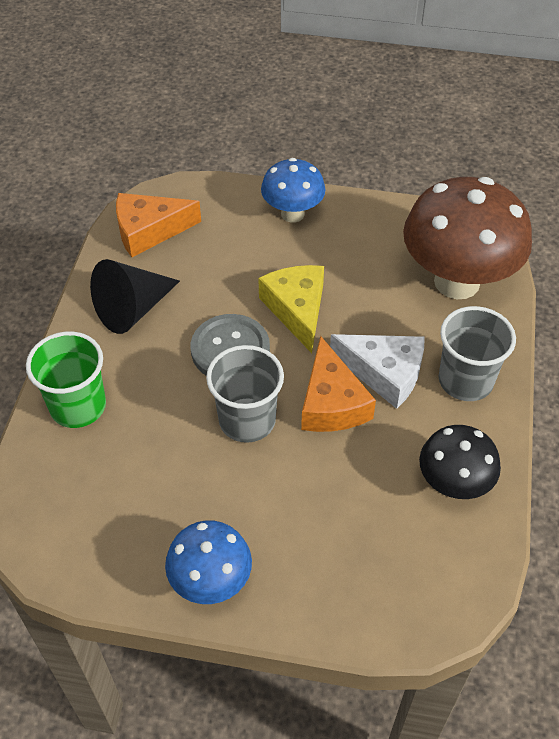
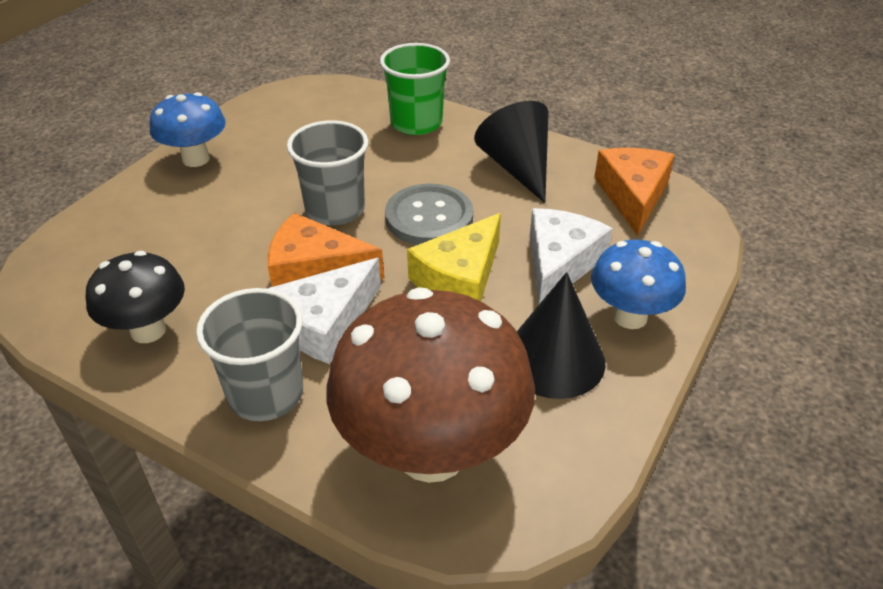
camera: 110 degrees right, 10 degrees down
yellow cheese [258,265,324,353] -> yellow cheese turned 120 degrees clockwise [407,213,501,301]
none -> black cone [517,272,605,399]
none -> white cheese [530,208,613,305]

